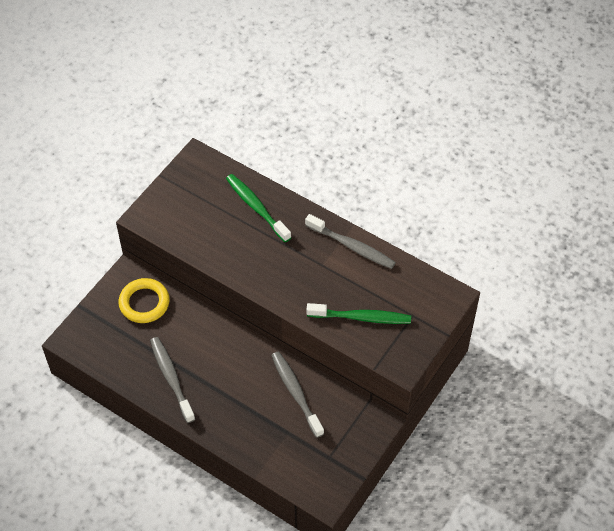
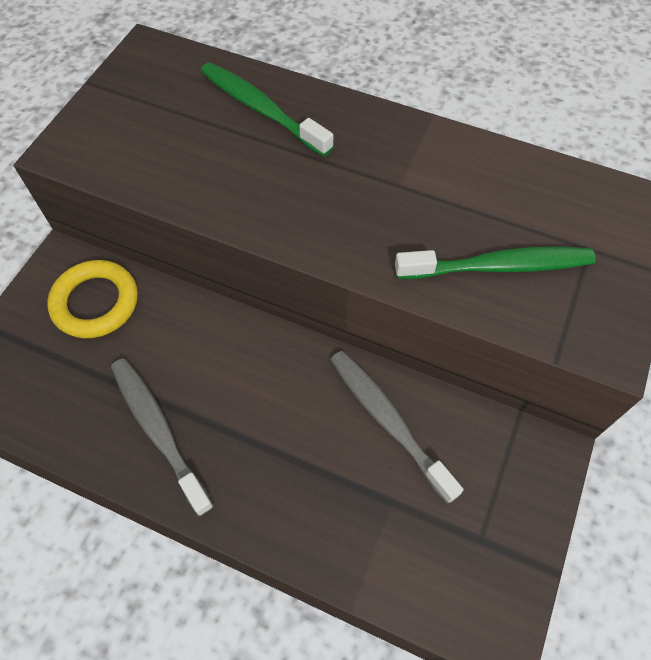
camera: 10 degrees left, 5 degrees up
grey toothbrush [305,214,396,269] -> none

